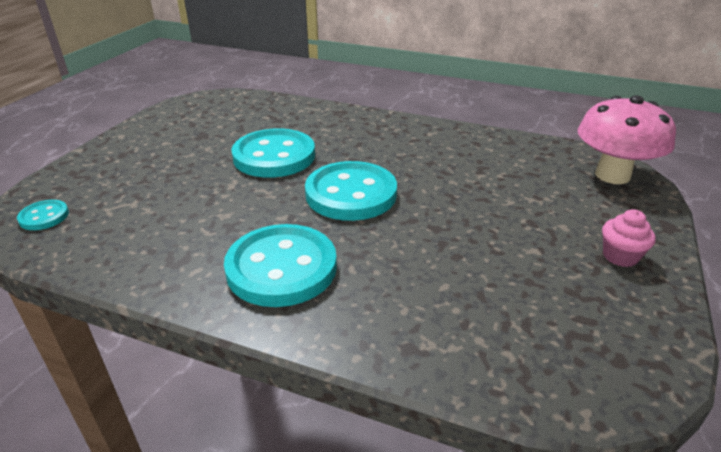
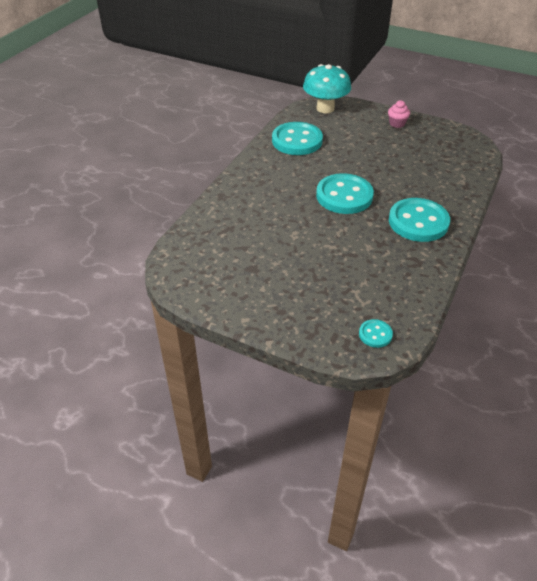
camera: 85 degrees left, 10 degrees up
turquoise button [231,128,315,178] -> turquoise button moved to [272,122,323,155]
pink mushroom [578,95,676,184] -> turquoise mushroom [303,64,351,113]

